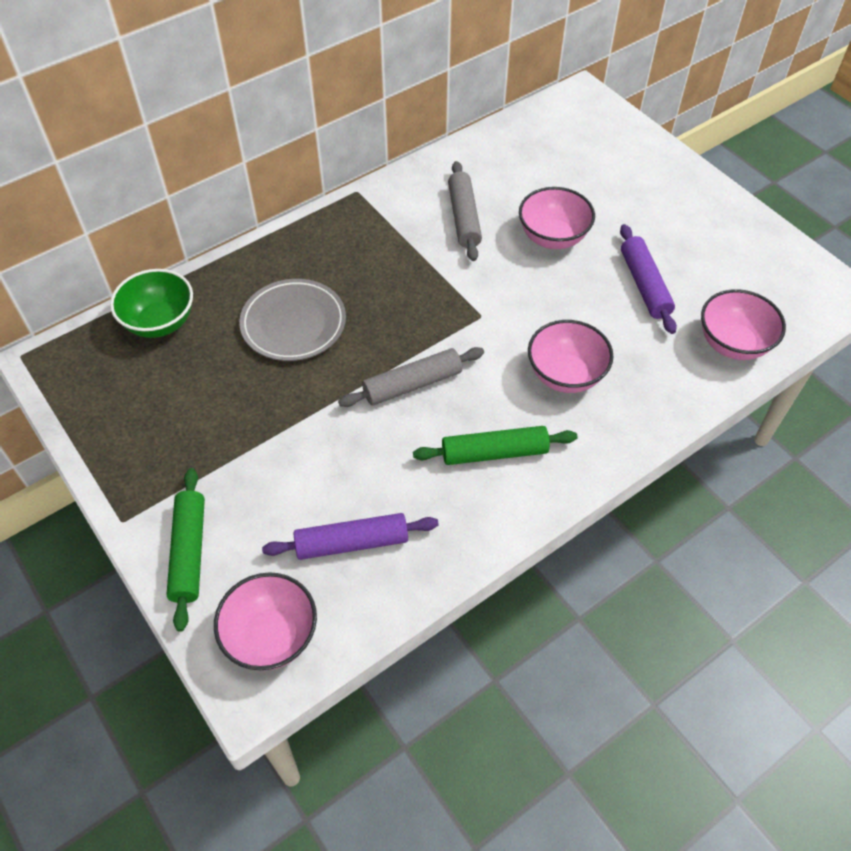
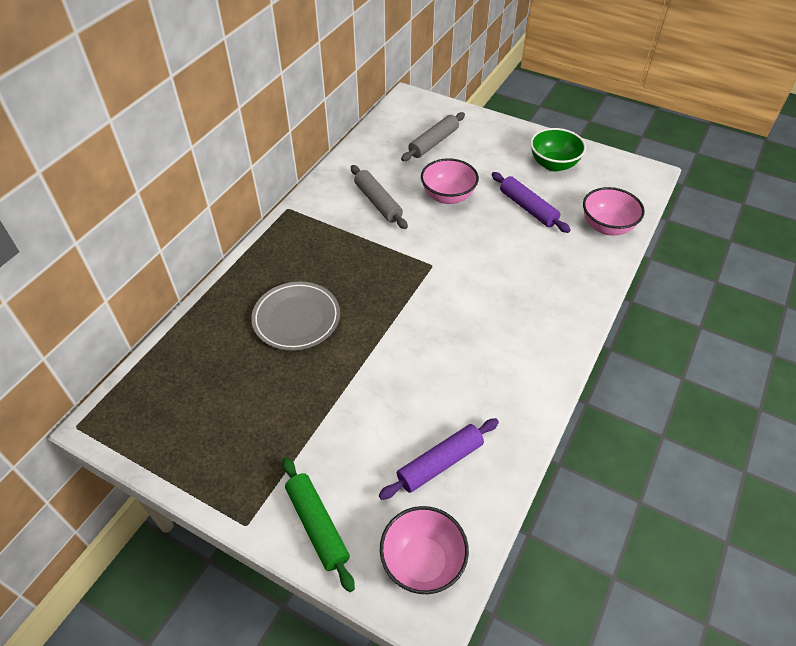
camera: 25 degrees left, 5 degrees down
green bowl [110,269,193,338] -> green bowl moved to [530,128,586,172]
grey rolling pin [338,347,484,407] -> grey rolling pin moved to [401,112,465,161]
green rolling pin [413,426,577,465] -> none
pink bowl [528,320,614,393] -> none

